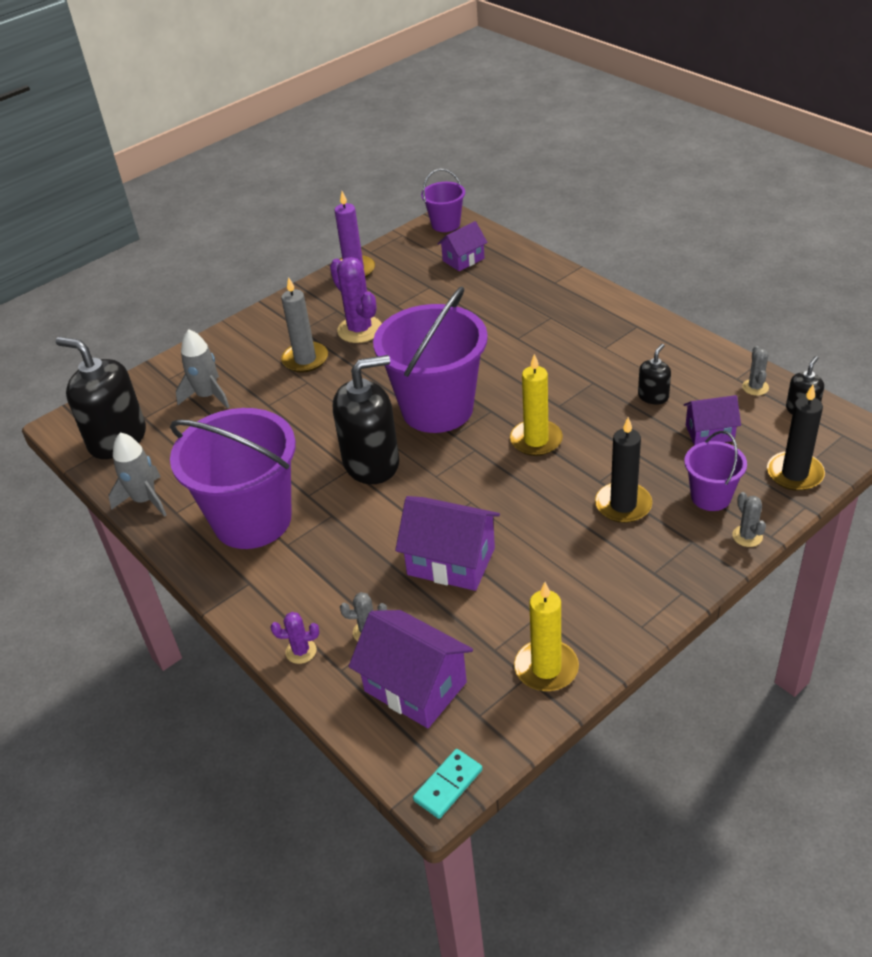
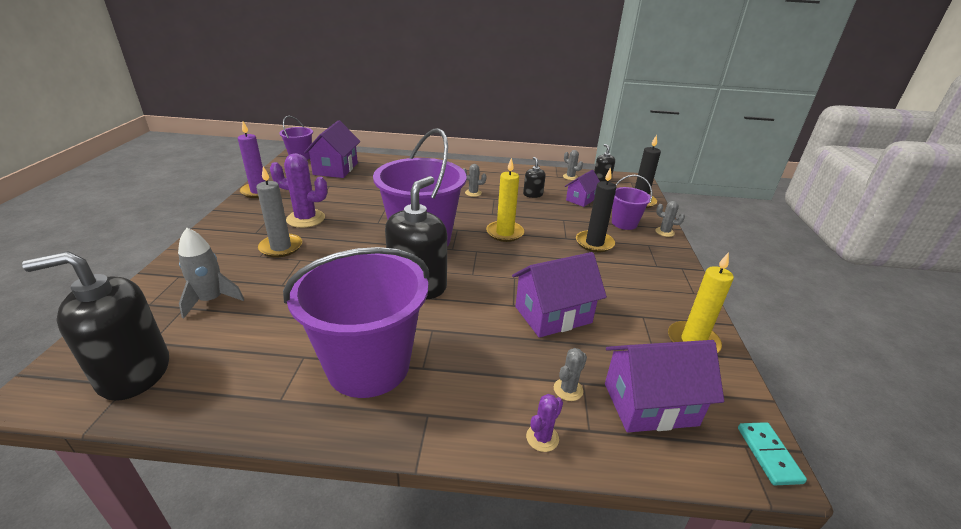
camera: 50 degrees left, 10 degrees down
grey rocket [108,433,166,517] -> none
purple house [437,221,488,271] -> purple house [304,120,361,178], size x1.64
none -> grey cactus [463,164,486,197]

